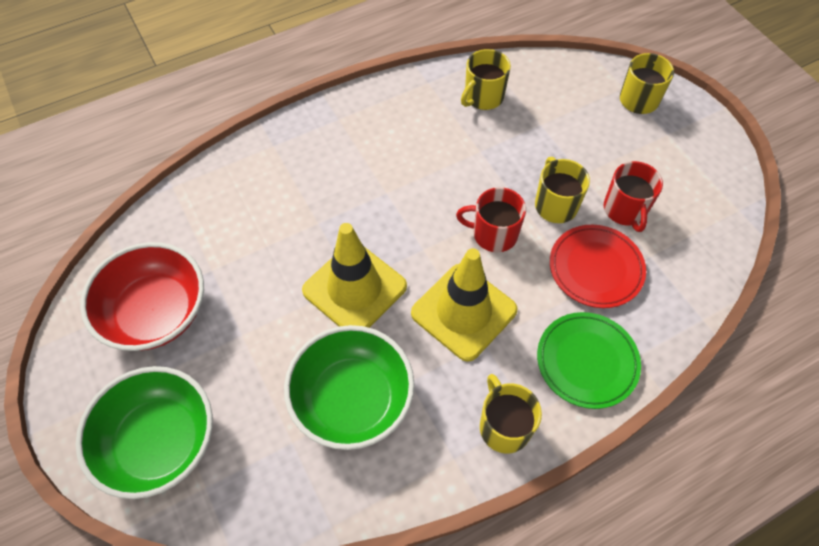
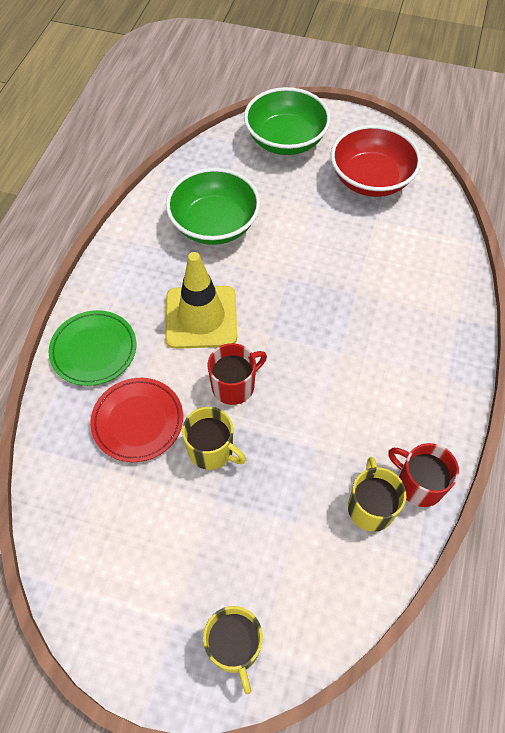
camera: 135 degrees right, 0 degrees up
yellow traffic cone [302,223,407,328] -> none
yellow mug [480,374,542,453] -> none
red mug [603,161,663,232] -> red mug moved to [388,443,459,507]

